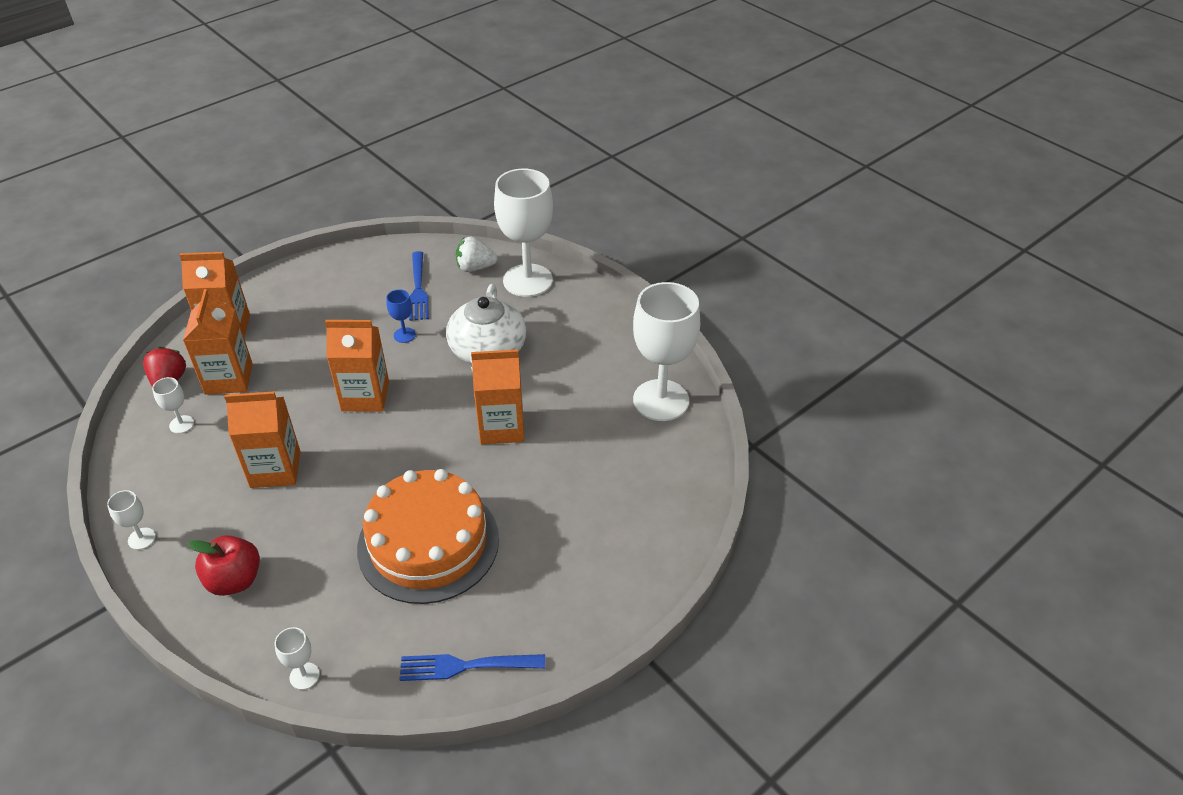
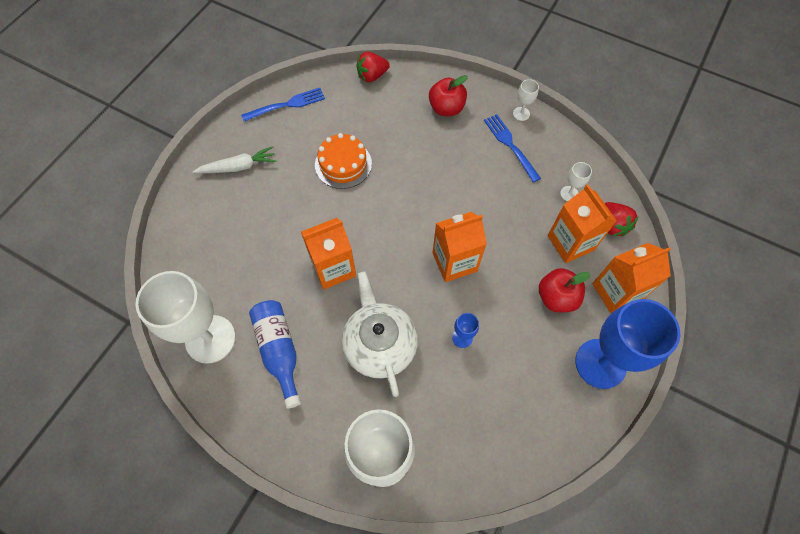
camera: 160 degrees right, 20 degrees up
orange carton [224,392,300,488] -> none
white goblet [275,627,320,690] -> red strawberry [356,52,390,82]
orange cake [357,469,499,604] -> orange cake [315,133,372,189], size x0.60
blue fork [409,251,429,321] -> blue fork moved to [484,114,541,182]
white strawberry [456,236,497,272] -> none
none -> white carrot [193,146,276,174]
none -> blue bottle [249,300,301,409]
none -> red apple [539,268,590,312]
none -> blue goblet [575,299,680,389]

